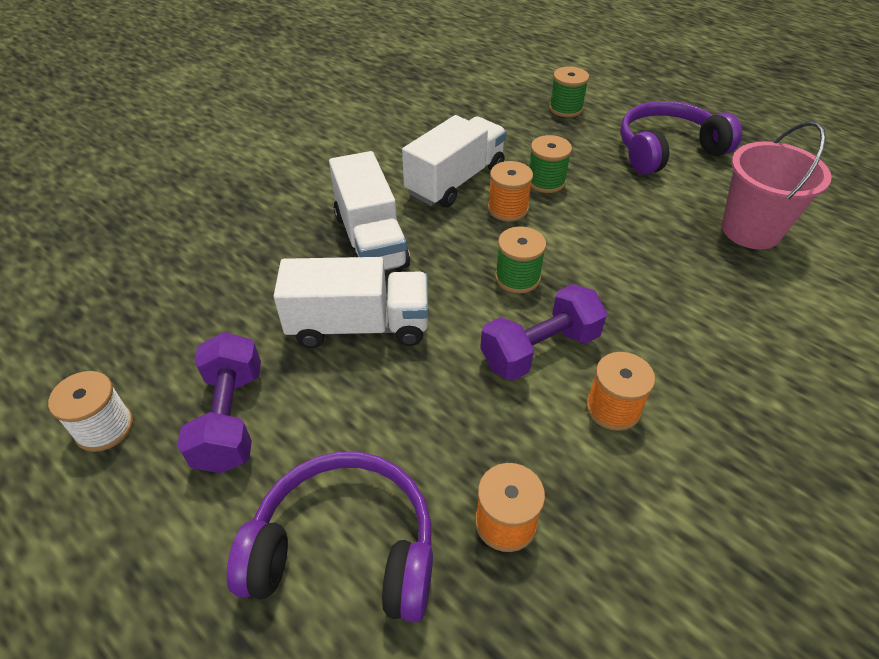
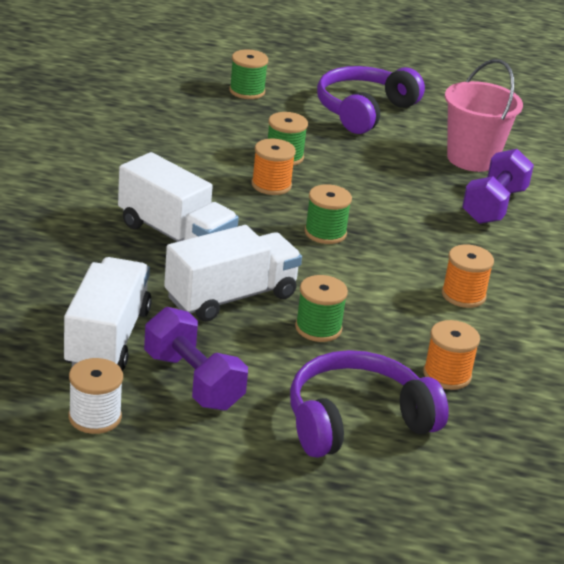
camera: 35 degrees left, 15 degrees down
white truck [402,115,507,207] -> white truck moved to [64,257,152,371]
purple dumbbell [480,284,607,381] -> purple dumbbell moved to [462,149,534,224]
none -> green spool [295,275,348,342]

